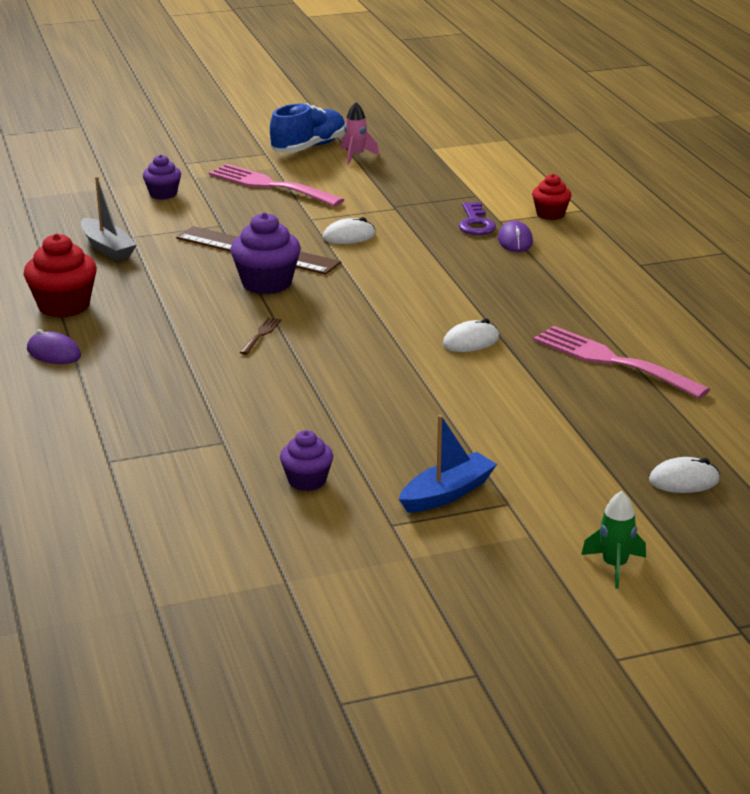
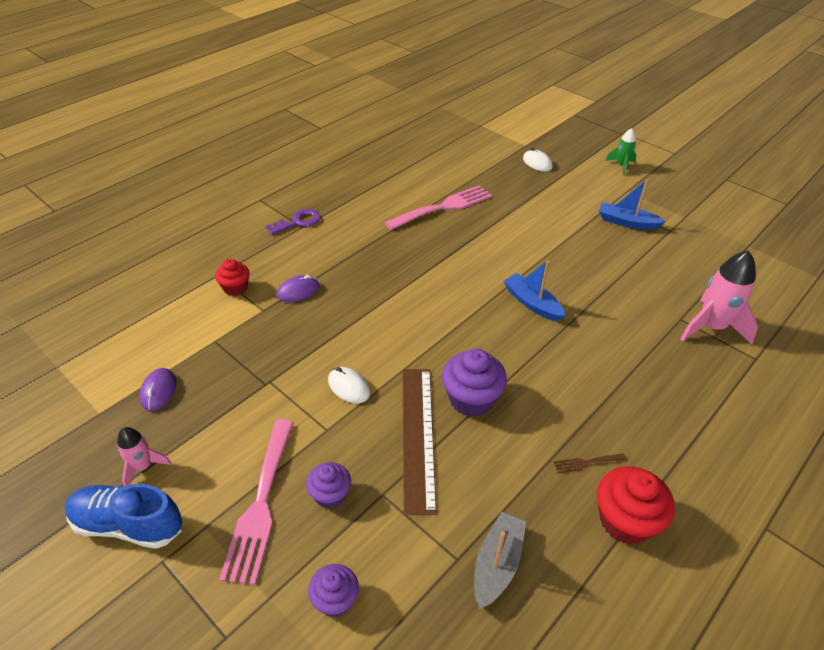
camera: 120 degrees left, 15 degrees up
purple mouse [27,329,81,364] -> purple mouse moved to [139,368,176,411]
brown fork [240,317,281,355] -> brown fork moved to [554,454,626,473]
purple cupcake [280,430,333,491] -> purple cupcake moved to [306,462,351,509]
white mouse [443,318,499,352] -> none
purple key [459,202,496,235] -> purple key moved to [266,209,320,235]
pink fork [533,326,710,399] -> pink fork turned 135 degrees counterclockwise [385,185,492,230]
none -> blue boat [504,261,565,322]
none -> pink rocket [681,250,758,344]

